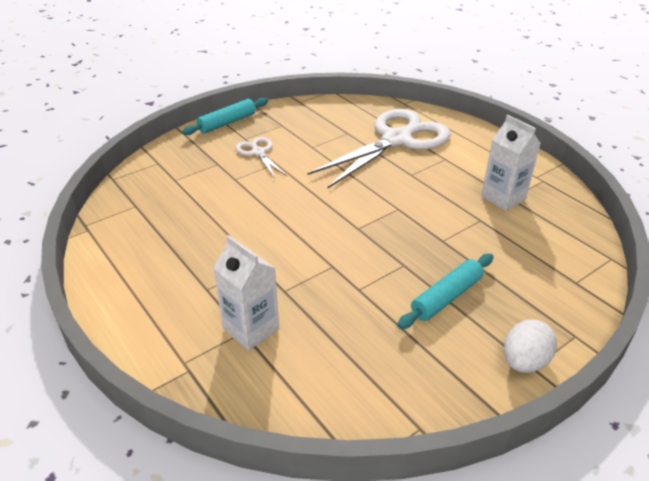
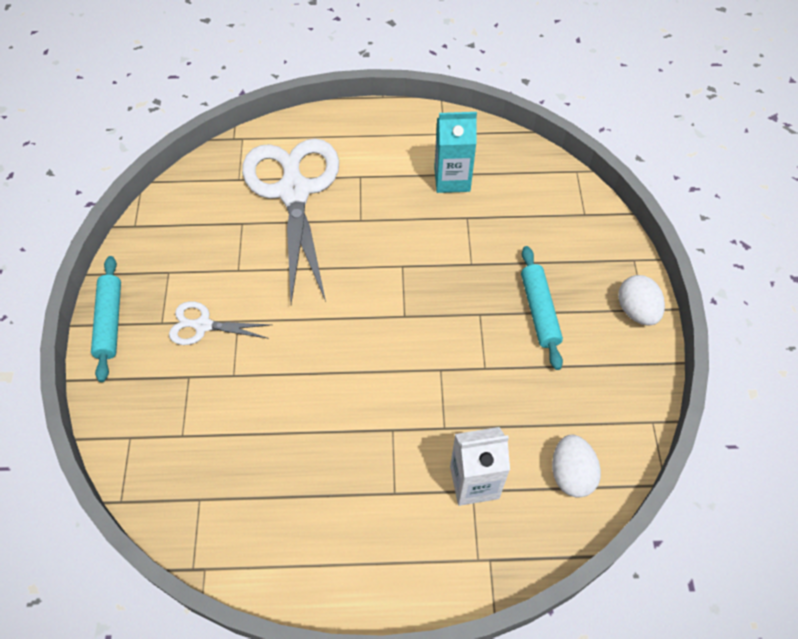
camera: 55 degrees left, 20 degrees up
white carton [481,115,541,211] -> turquoise carton [434,112,477,193]
none -> white egg [552,435,601,498]

